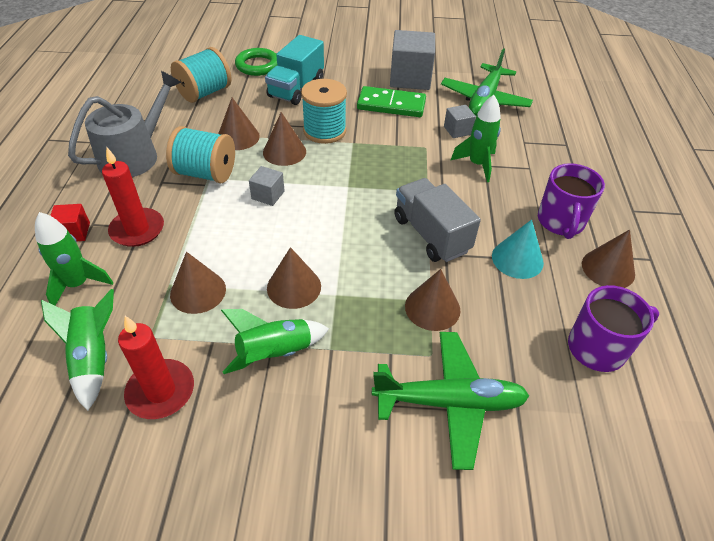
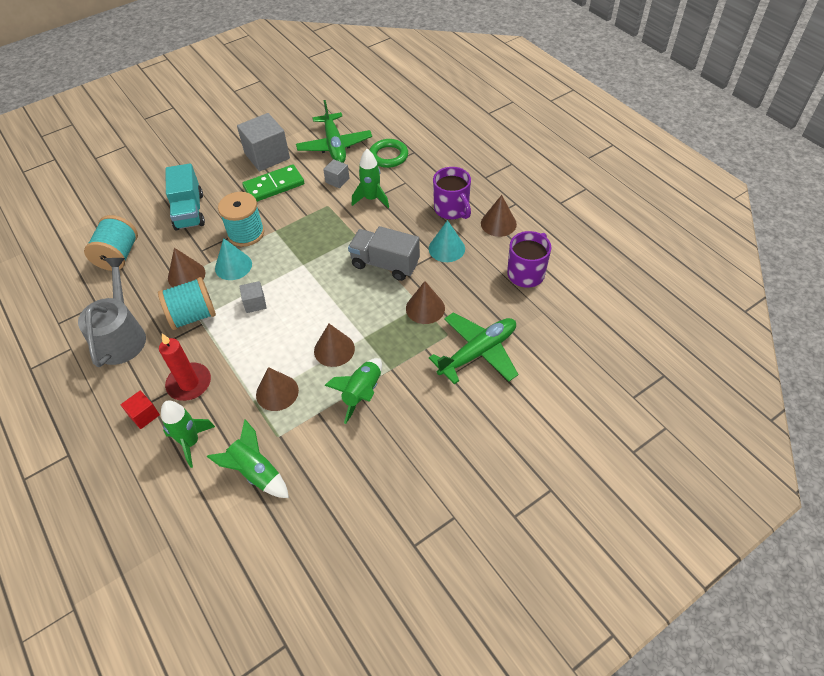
camera: 35 degrees left, 5 degrees up
red candle [118,316,194,419] -> none
green ring [235,48,277,76] -> green ring moved to [370,139,408,168]
brown cone [263,112,306,166] -> turquoise cone [215,238,252,280]

